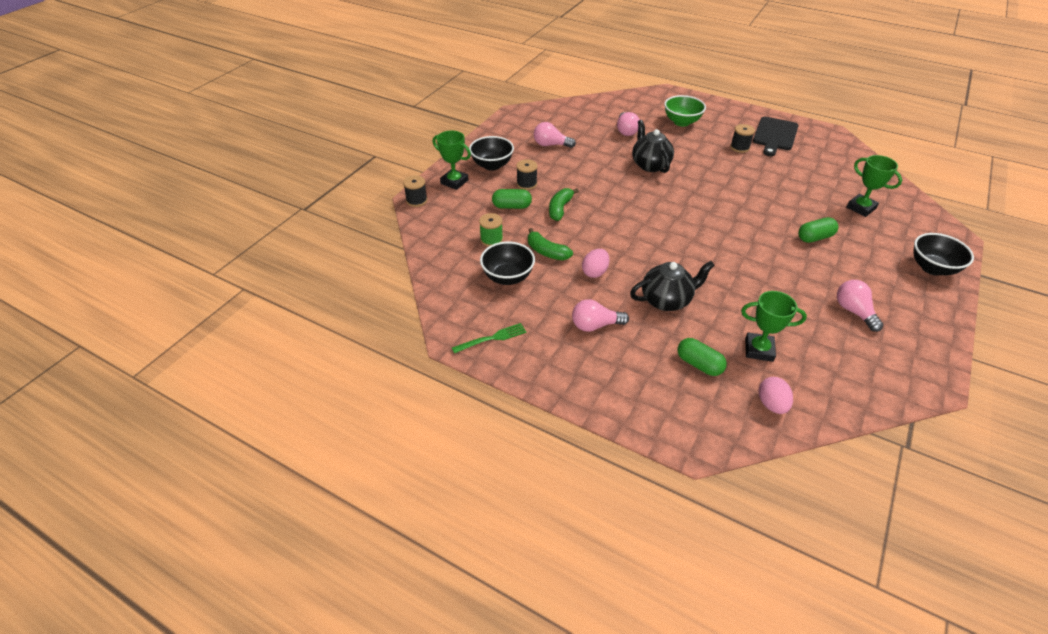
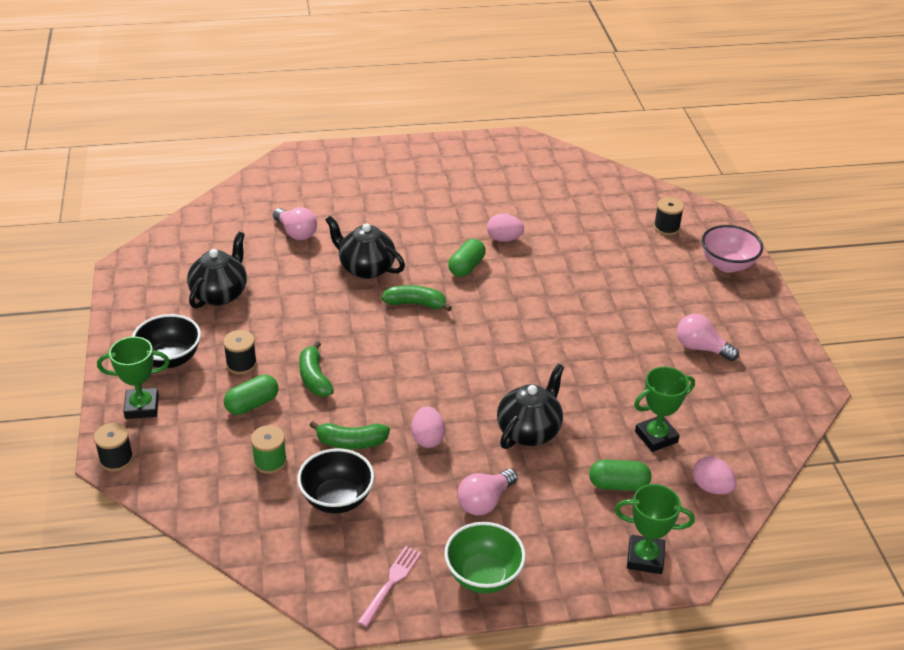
camera: 40 degrees left, 5 degrees down
green fork [452,323,526,353] -> pink fork [358,546,421,627]
pink light bulb [534,122,576,148] -> black teapot [187,232,247,309]
green bowl [664,95,706,126] -> green bowl moved to [444,522,526,593]
black spool [730,124,755,153] -> black spool moved to [654,197,684,235]
black cutting board [753,117,798,156] -> none
green capsule [798,217,838,243] -> green capsule moved to [448,239,486,277]
green trophy [846,155,902,217] -> green trophy moved to [614,484,695,574]
black bowl [913,233,974,276] -> pink bowl [702,225,763,273]
none -> green banana [381,285,452,312]
none -> pink egg [487,214,524,242]

